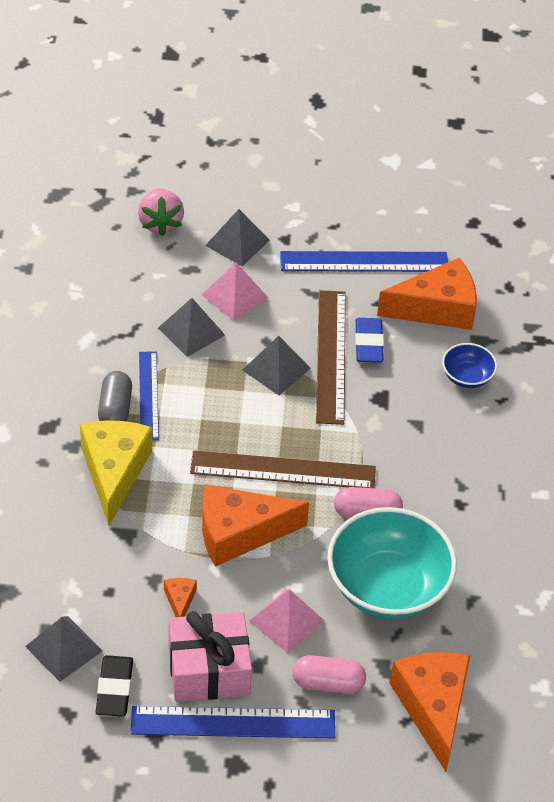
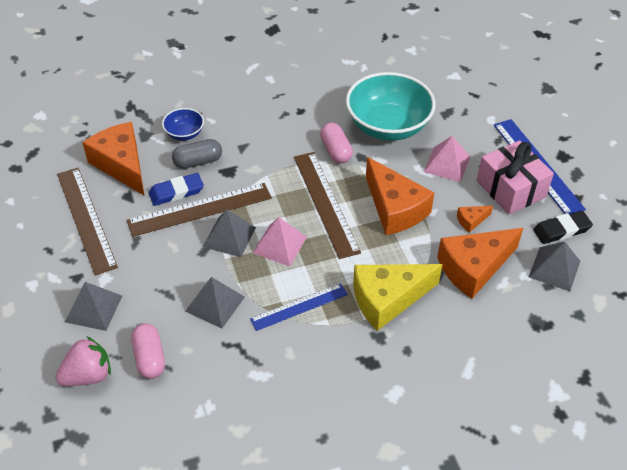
camera: 110 degrees left, 0 degrees up
grey capsule [98,371,132,421] -> grey capsule moved to [172,139,222,169]
pink pyramid [202,262,268,321] -> pink pyramid moved to [253,217,307,266]
blue ruler [280,251,448,272] -> brown ruler [57,168,118,276]
pink capsule [293,655,366,694] -> pink capsule moved to [131,323,165,379]
orange cheese [390,652,471,772] -> orange cheese moved to [437,228,523,299]

